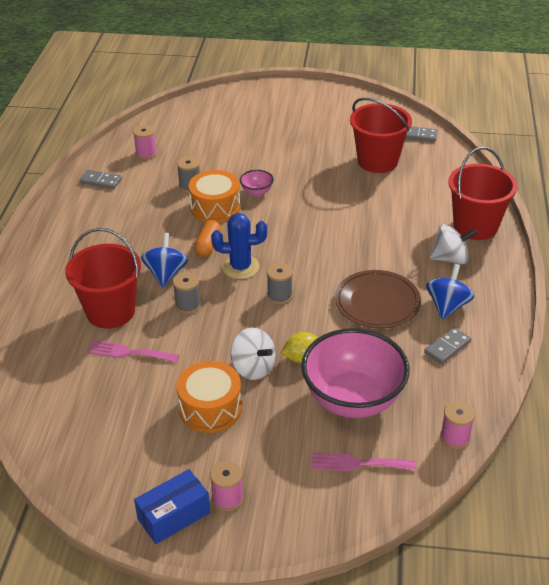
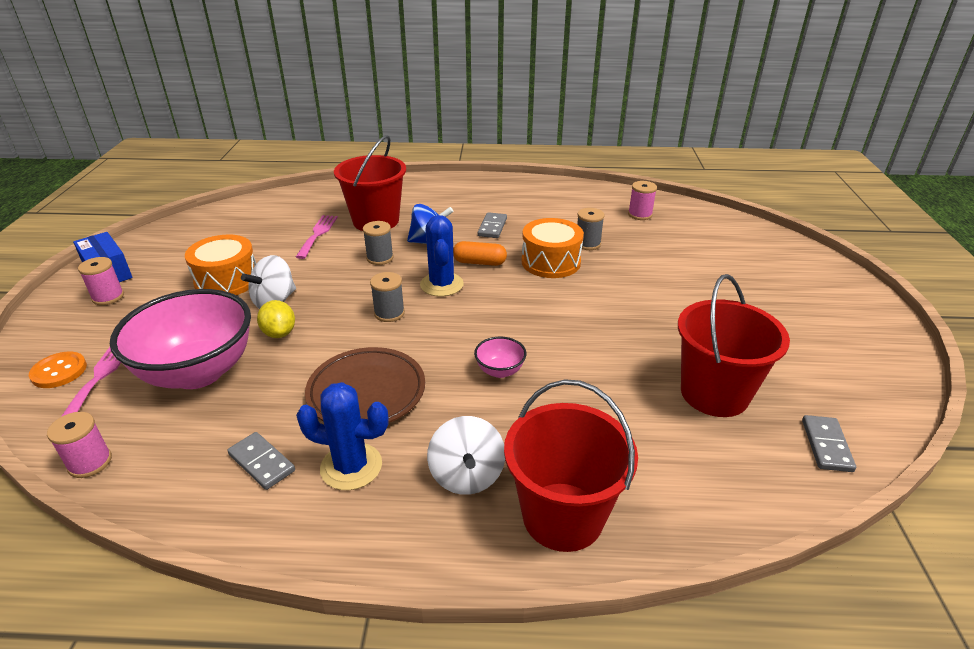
camera: 85 degrees right, 5 degrees down
grey domino [80,170,122,189] -> grey domino moved to [478,212,507,238]
pink bowl [240,170,274,196] -> pink bowl moved to [474,337,526,378]
blue spinning top [426,264,474,319] -> blue cactus [296,382,388,490]
none -> orange button [29,352,87,388]

